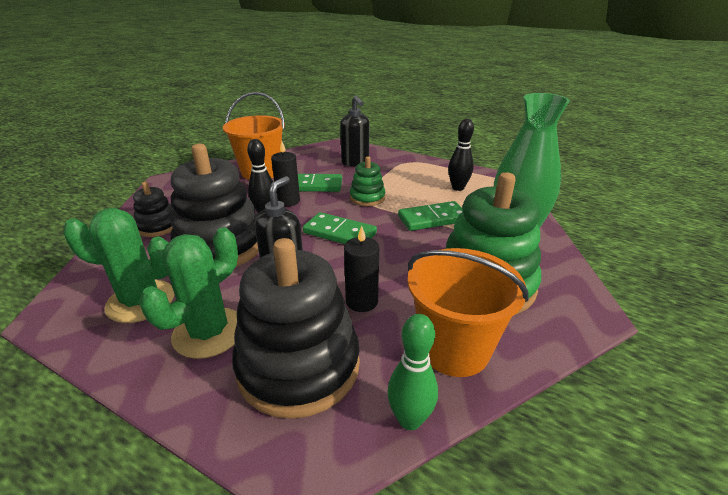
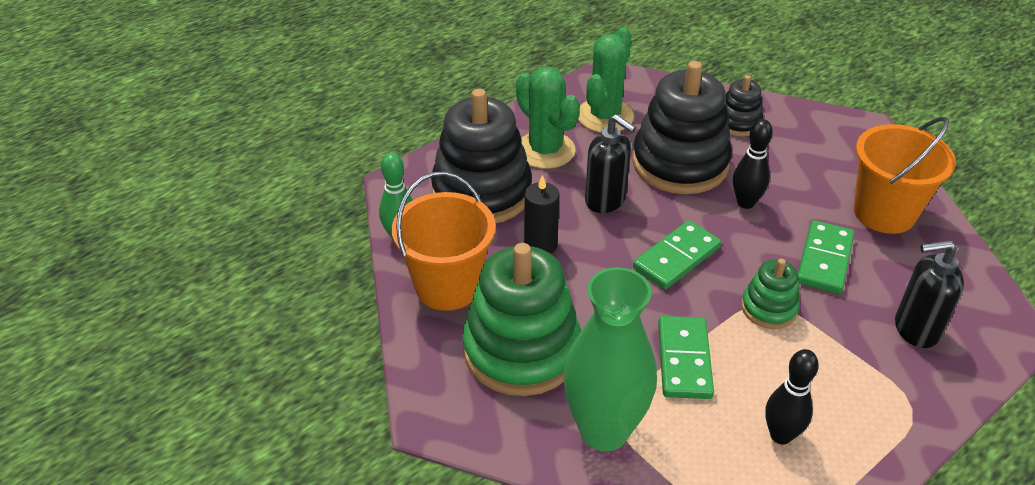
camera: 110 degrees right, 10 degrees up
black candle [271,141,300,207] -> none

